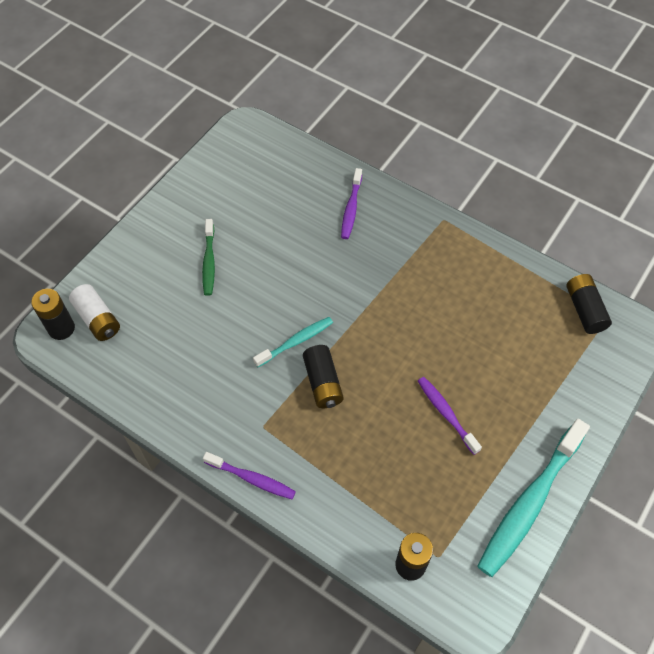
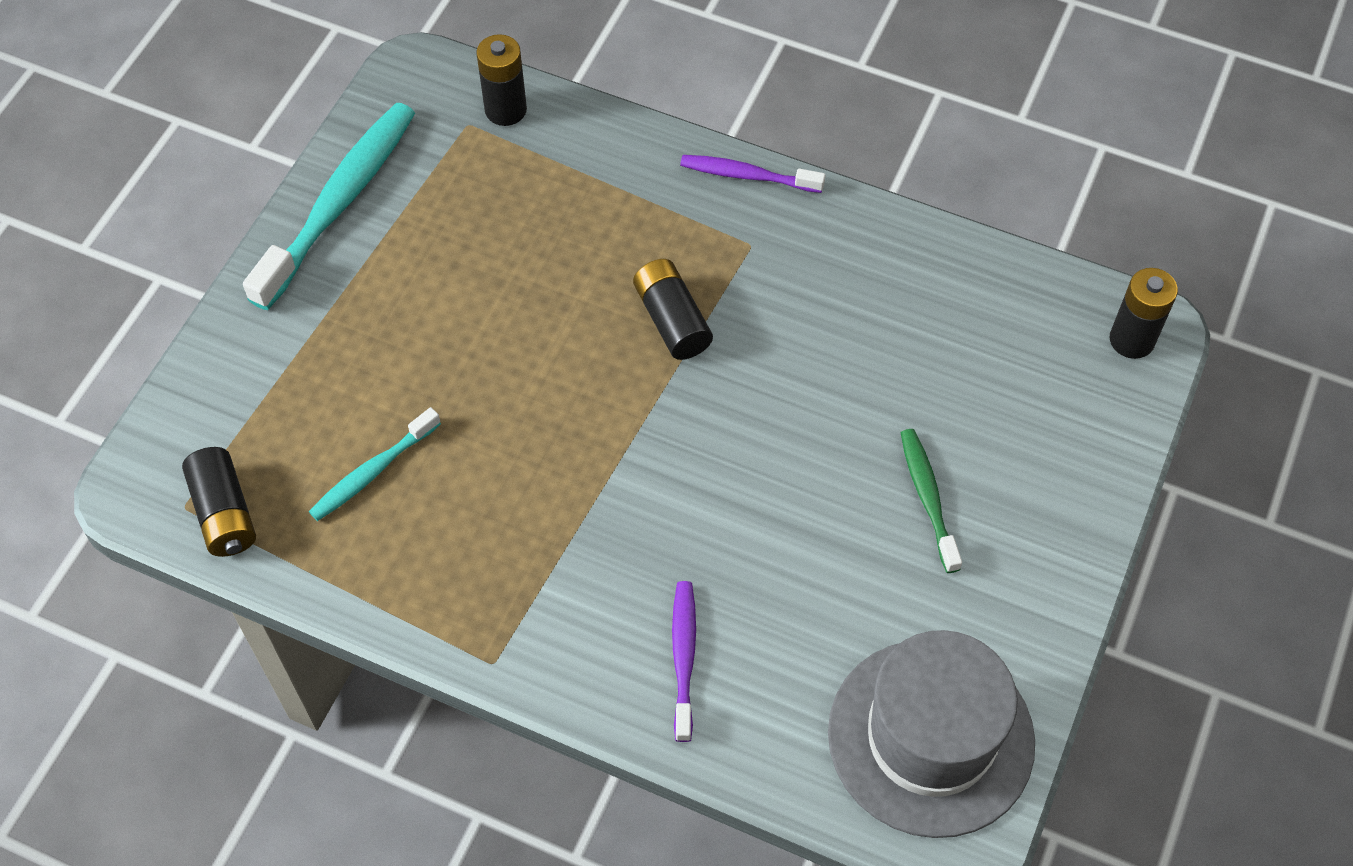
camera: 170 degrees right, 0 degrees up
white battery [69,284,120,341] -> none
turquoise toothbrush [253,317,333,367] -> turquoise toothbrush moved to [309,407,441,521]
purple toothbrush [418,377,482,455] -> none
none -> grey hat [828,630,1035,838]

